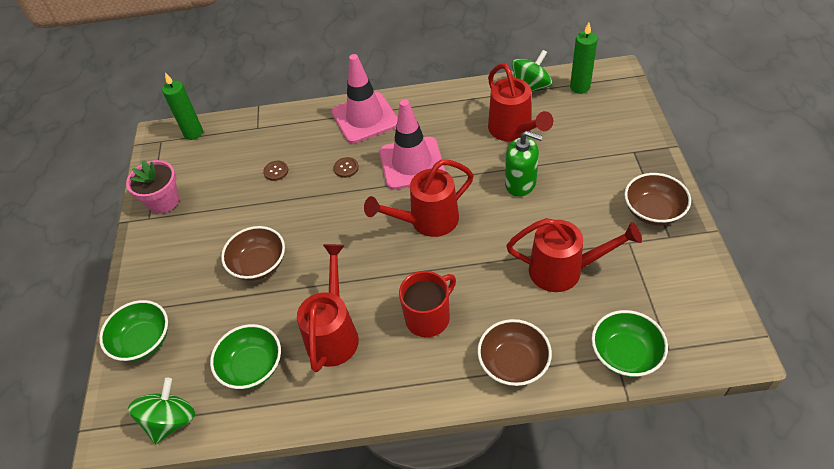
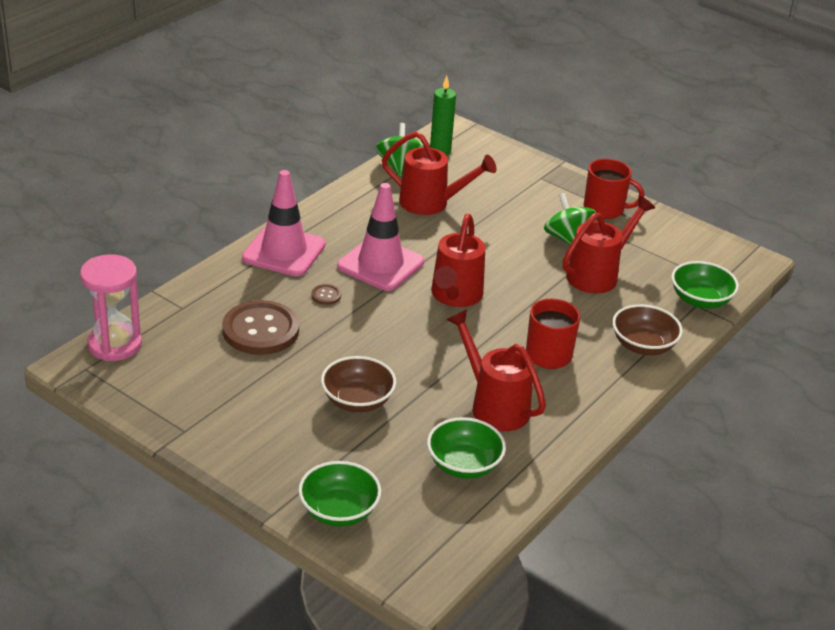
camera: 55 degrees left, 15 degrees down
pink flower pot [126,160,179,214] -> none
green spinning top [128,378,195,444] -> green spinning top moved to [544,193,597,245]
green candle [162,73,203,140] -> pink hourglass [80,254,142,361]
brown button [263,161,288,181] -> brown button [222,300,299,355], size x2.48
green soap dispenser [505,131,543,197] -> none
brown bowl [624,173,691,226] -> red mug [584,159,644,219]

